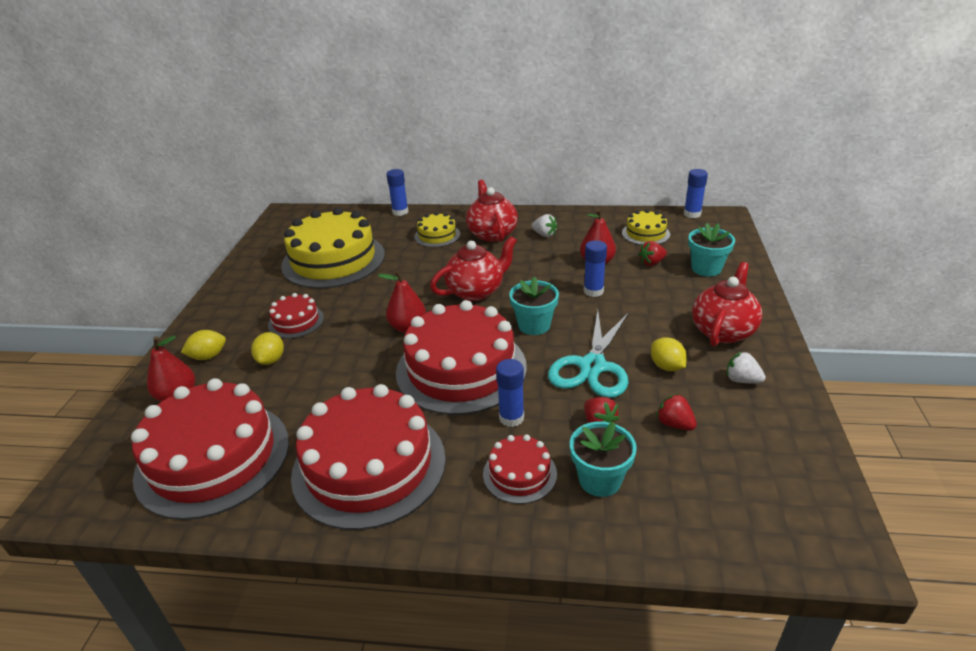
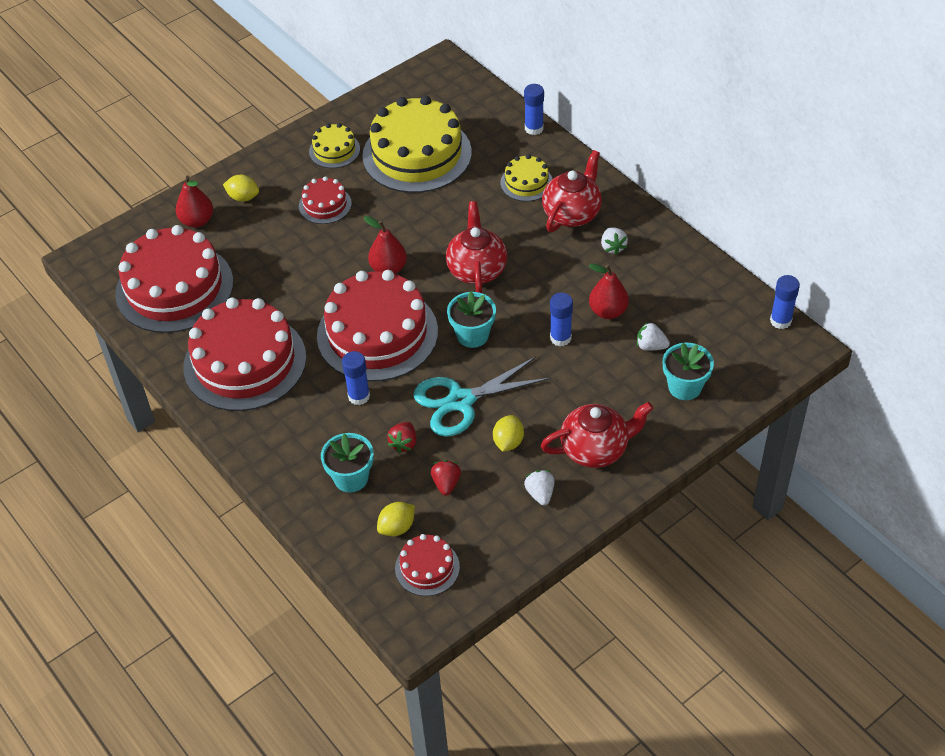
camera: 45 degrees right, 15 degrees up
yellow lemon [251,332,284,365] -> yellow lemon moved to [377,502,415,536]
red teapot [430,236,517,301] -> red teapot turned 105 degrees counterclockwise [446,201,507,293]
red cake [483,435,557,504] -> red cake moved to [395,534,460,596]
yellow cake [622,209,670,245] -> yellow cake moved to [309,123,360,168]
red strawberry [638,241,667,266] -> white strawberry [637,322,670,351]

